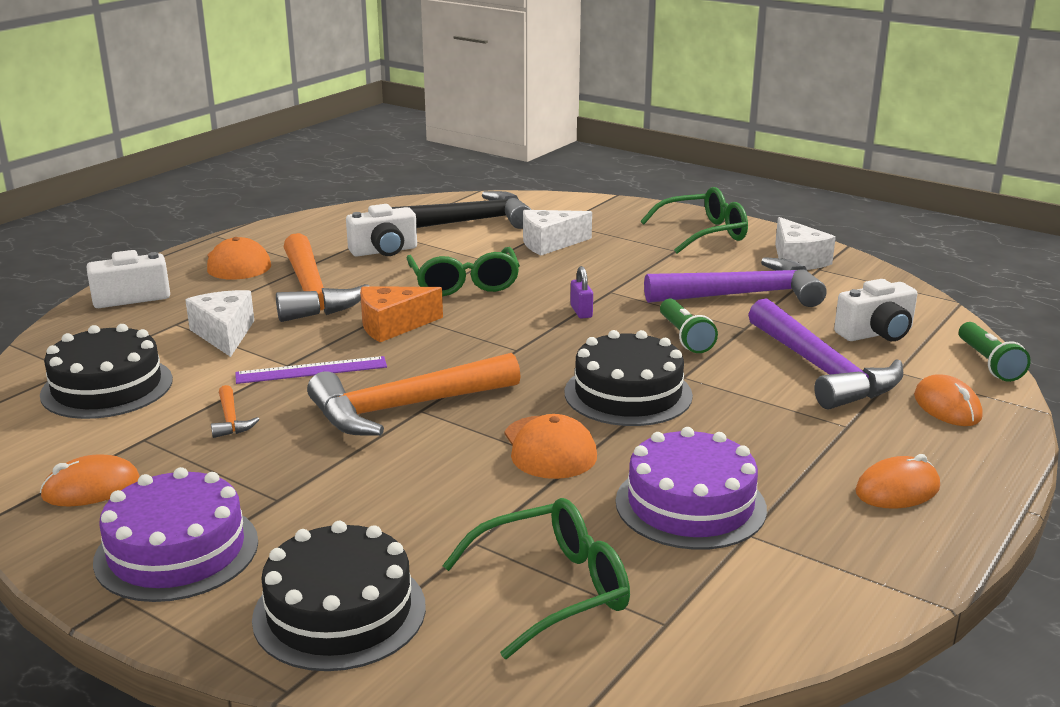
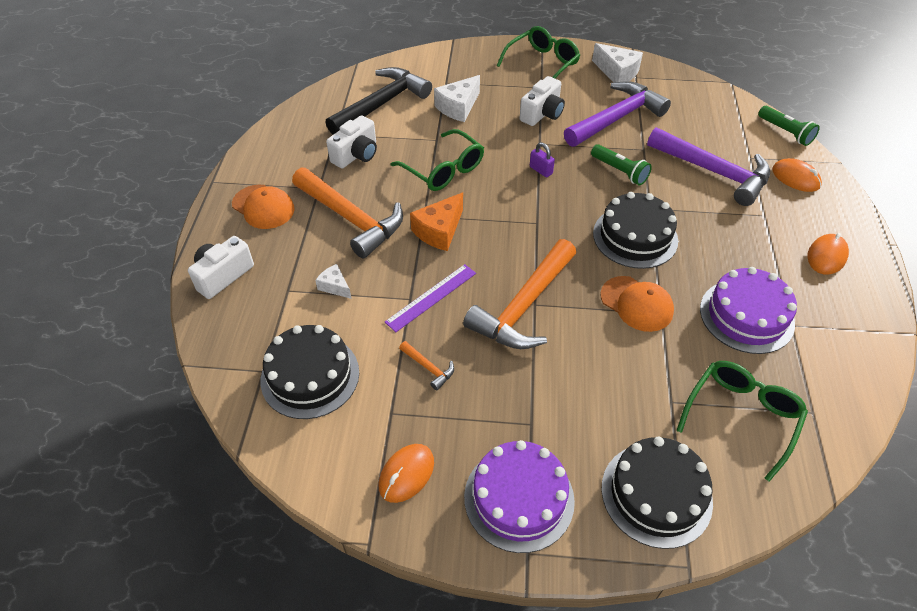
camera: 30 degrees left, 25 degrees up
white cheese [185,290,254,357] -> white cheese [315,264,352,299], size x0.58
white camera [834,279,917,341] -> white camera moved to [520,76,565,126]

